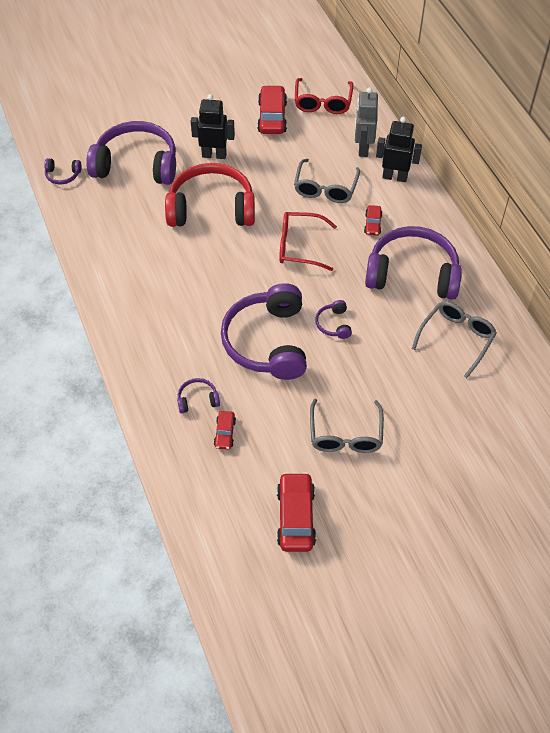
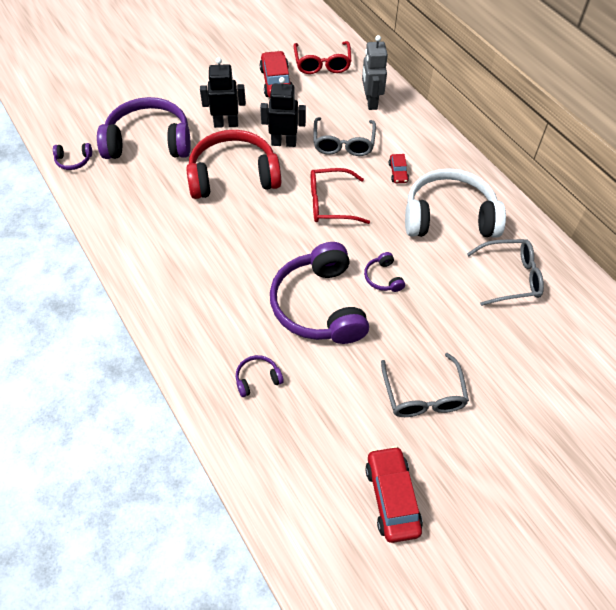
camera: 10 degrees left, 0 degrees up
red car [214,411,236,449] -> none
purple headphones [365,226,462,300] -> white headphones [405,168,506,237]
black robot [376,117,422,182] -> black robot moved to [260,77,306,147]
grey glasses [412,301,497,378] -> grey glasses turned 60 degrees clockwise [467,239,544,306]

